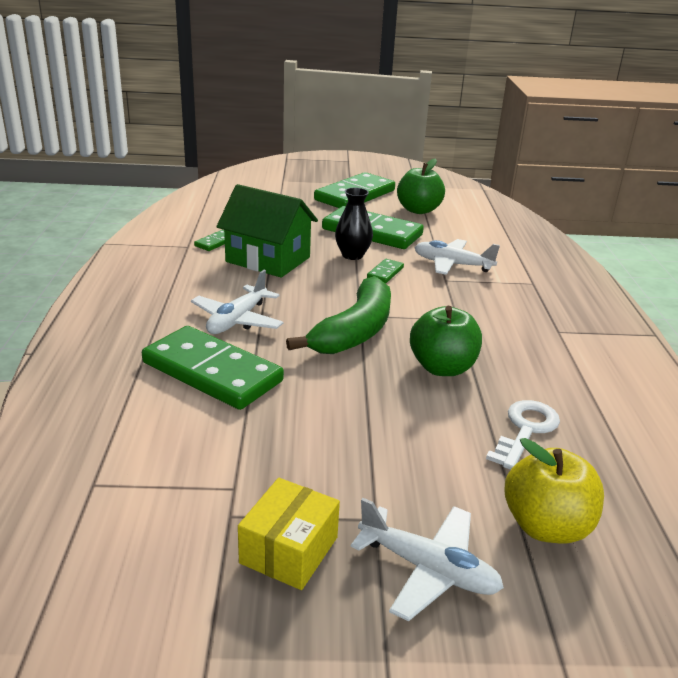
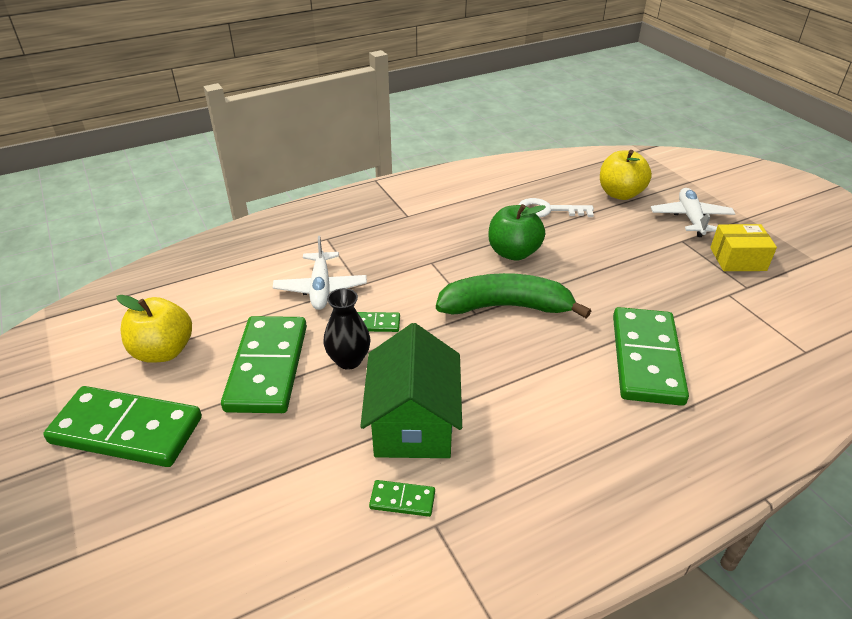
camera: 115 degrees left, 10 degrees up
white plane [191,270,284,334] -> none
green apple [397,159,445,214] -> yellow apple [116,295,192,363]

